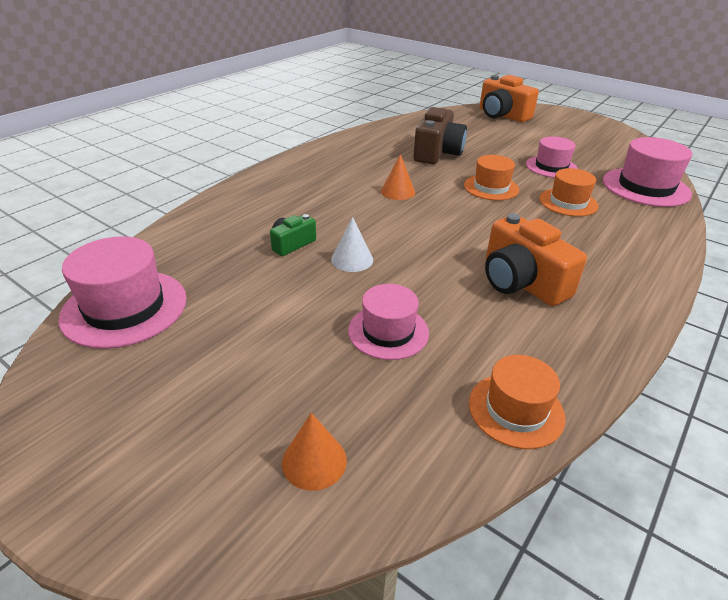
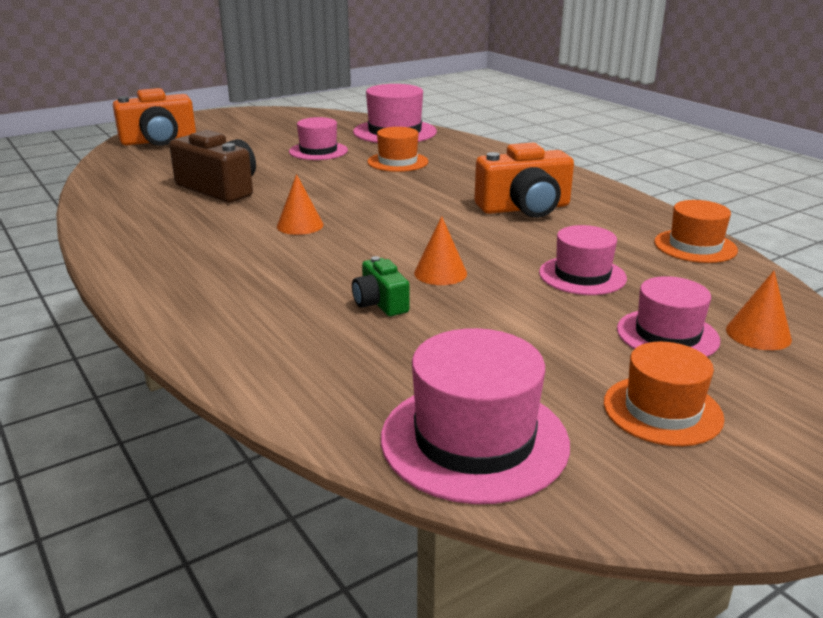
camera: 70 degrees left, 10 degrees down
white cone [331,217,373,272] -> orange cone [414,216,467,285]
orange hat [464,155,519,201] -> orange hat moved to [604,342,725,446]
none -> pink hat [617,276,720,357]

